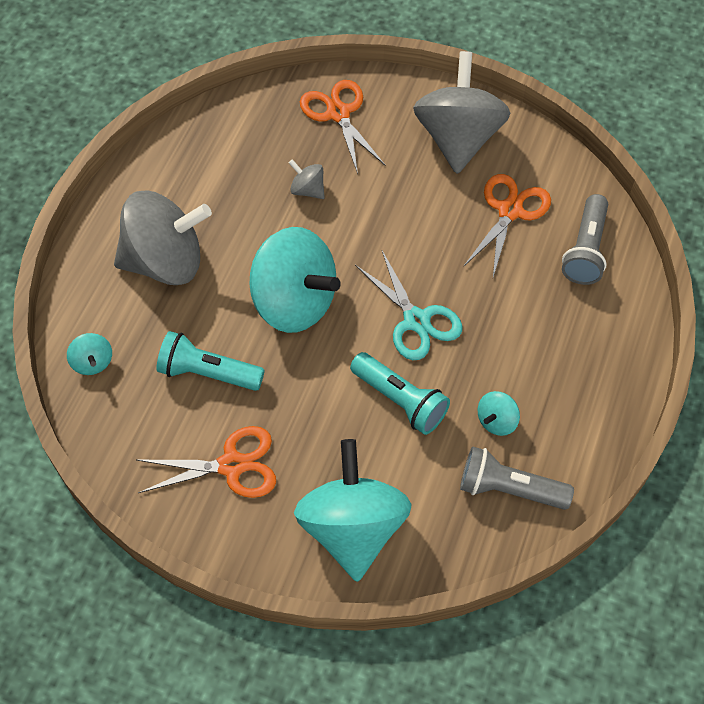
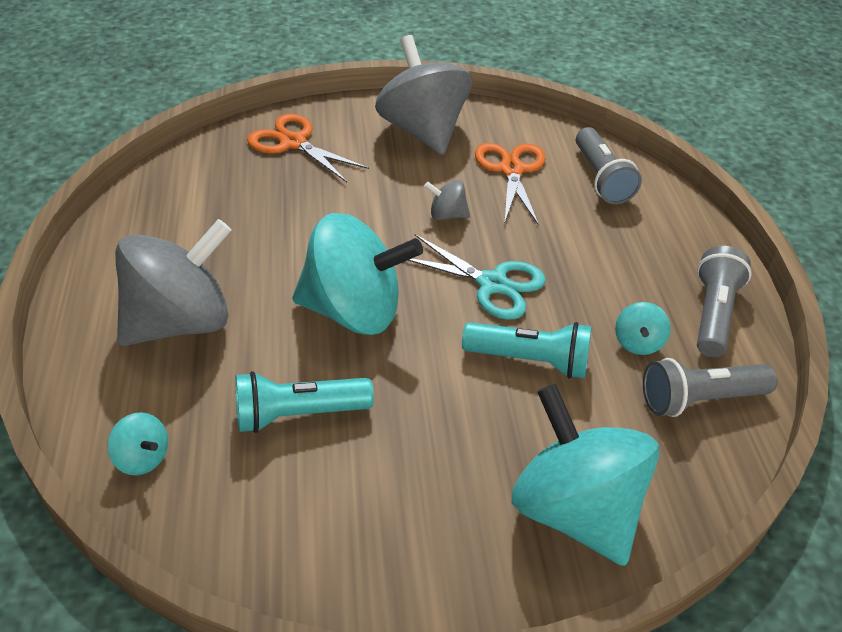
camera: 30 degrees left, 15 degrees down
orange scissors [137,426,276,498] -> none
grey spinning top [289,159,325,199] -> grey spinning top moved to [424,180,470,220]
none -> grey flashlight [697,246,752,357]

